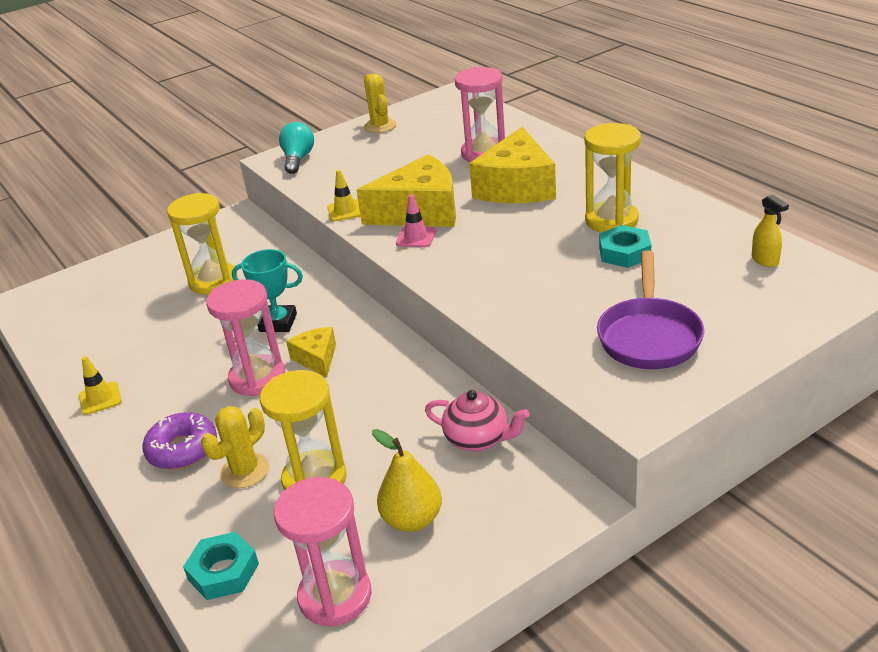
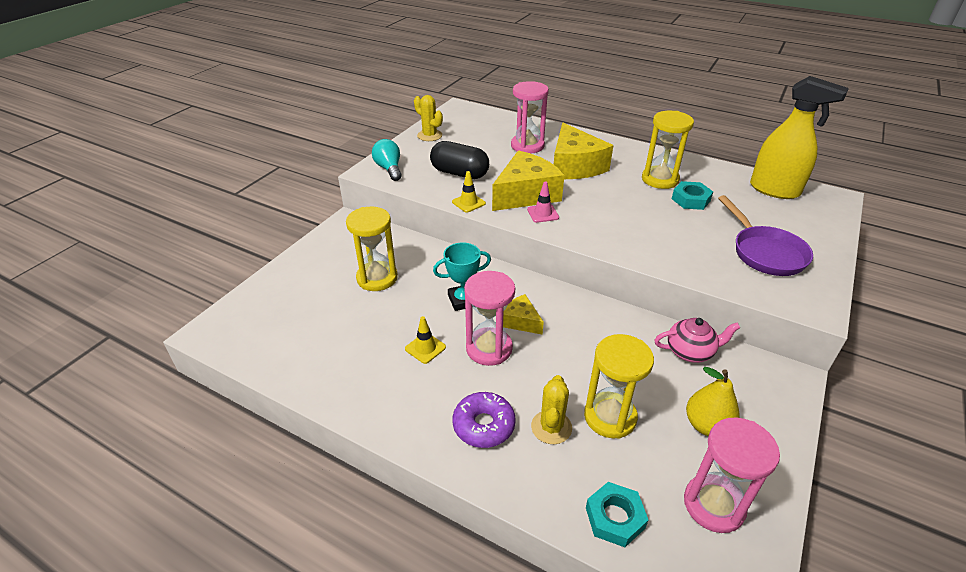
camera: 30 degrees left, 5 degrees up
yellow traffic cone [79,357,122,415] -> yellow traffic cone moved to [405,316,446,364]
yellow spray bottle [752,194,789,267] -> yellow spray bottle [750,76,849,199], size x2.40
none -> black capsule [430,141,489,179]

